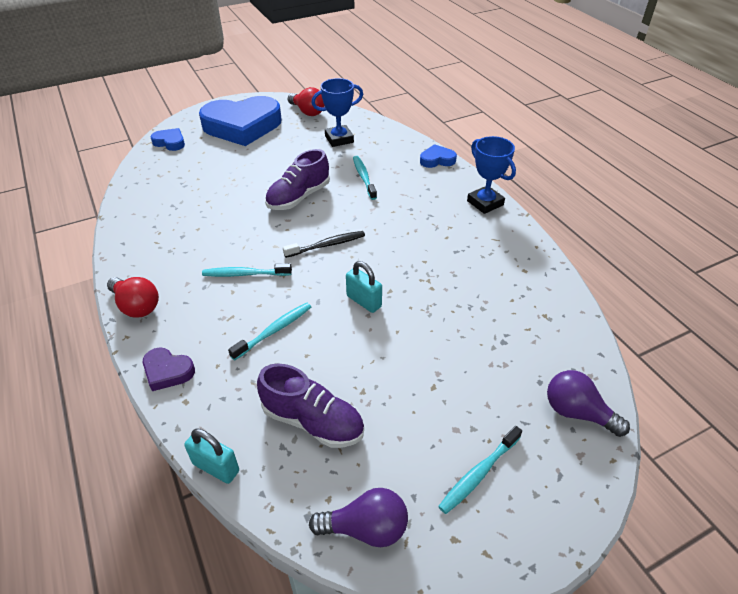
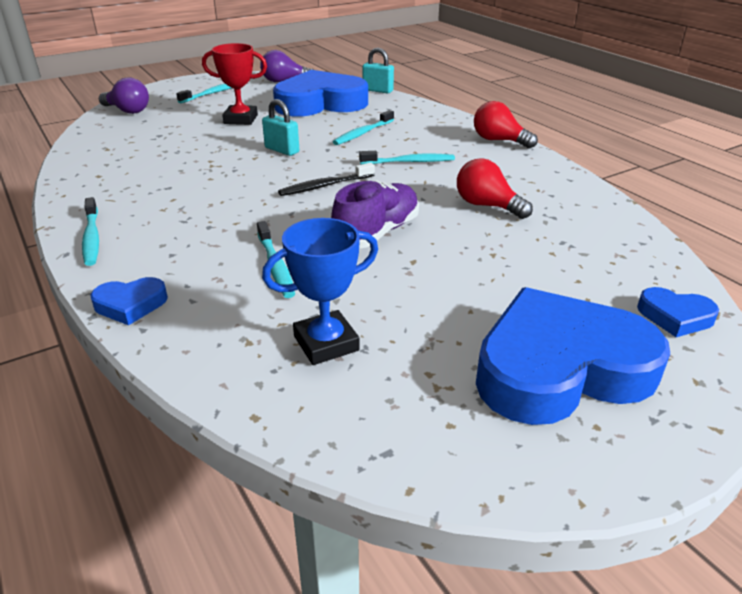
camera: 175 degrees right, 10 degrees down
purple heart [143,347,195,391] -> none
purple shoe [257,363,364,448] -> blue heart [273,70,368,117]
red light bulb [287,87,325,116] -> red light bulb moved to [457,158,533,219]
blue trophy [467,136,516,214] -> turquoise toothbrush [82,197,99,266]
none -> red trophy [202,43,267,125]

